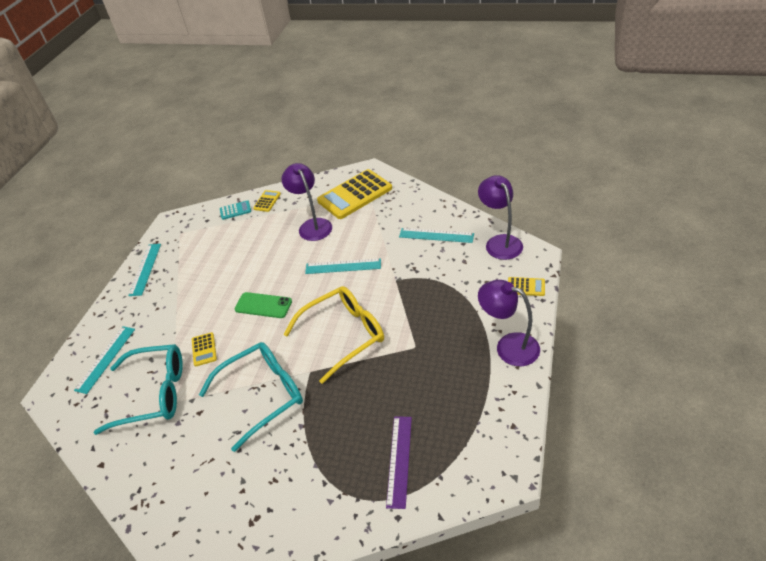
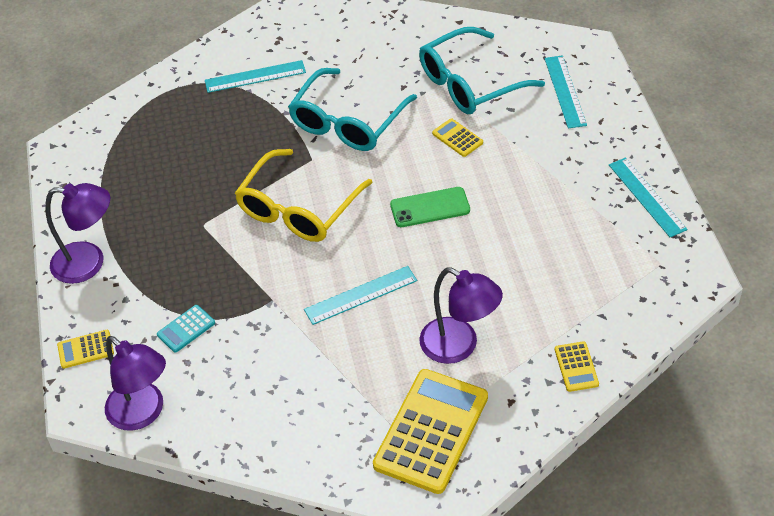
camera: 150 degrees right, 5 degrees up
turquoise calculator [220,200,251,220] -> turquoise calculator moved to [157,305,215,353]
purple ruler [386,416,412,509] -> none
turquoise ruler [399,228,474,243] -> turquoise ruler moved to [205,60,306,93]

